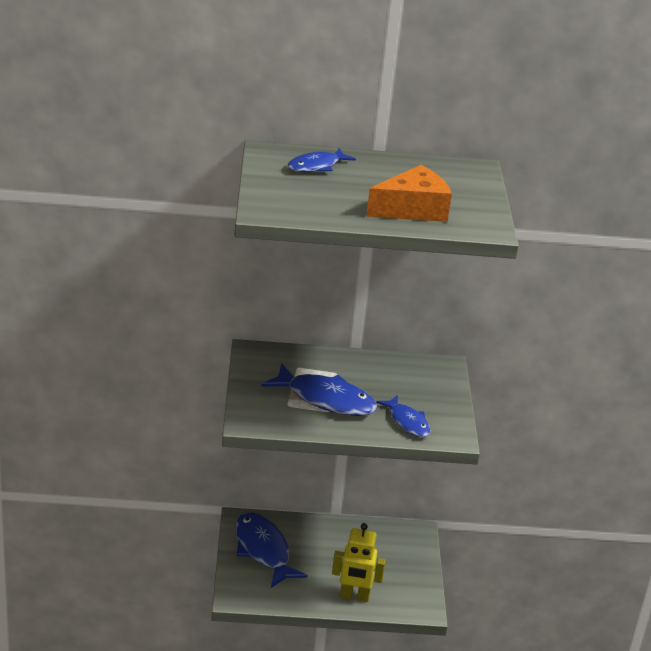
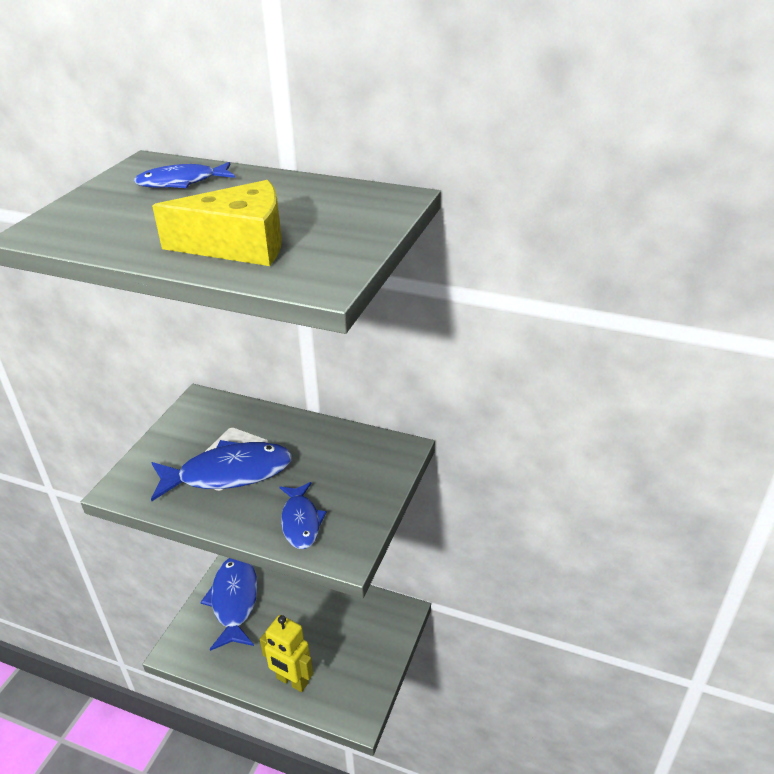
camera: 25 degrees right, 5 degrees up
blue fish [261,363,377,416] -> blue fish turned 60 degrees counterclockwise [151,440,292,501]
orange cheese [366,165,452,222] -> yellow cheese [152,180,282,266]

